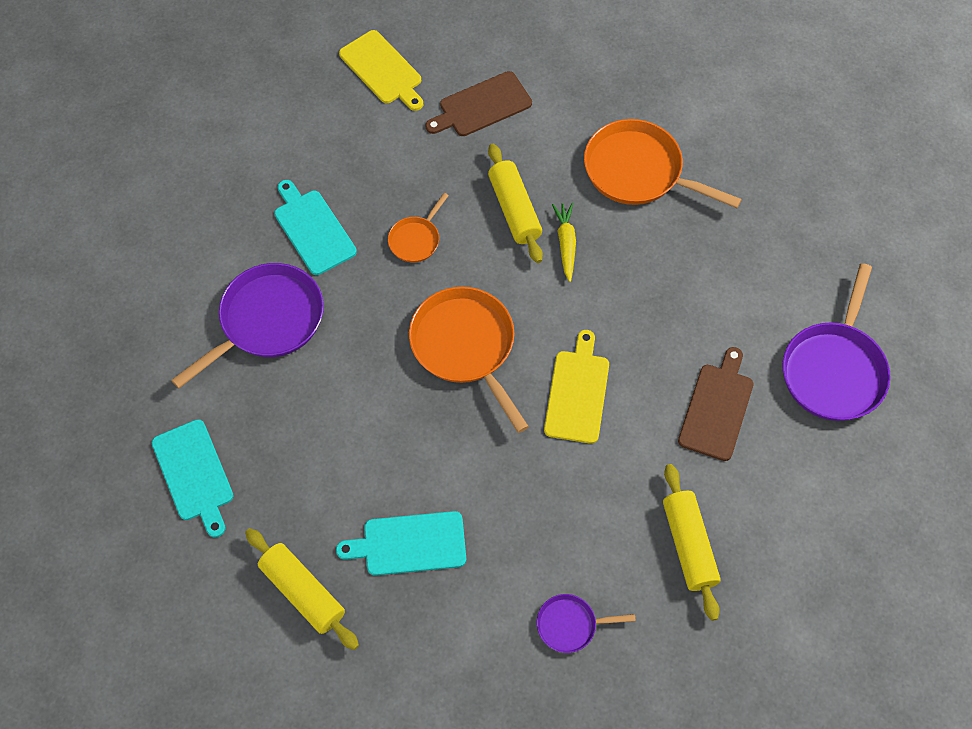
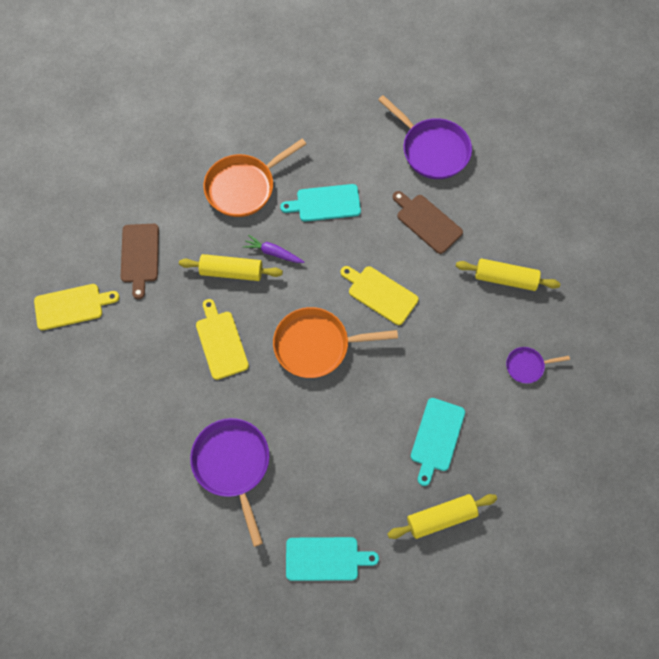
camera: 65 degrees left, 5 degrees up
turquoise cutting board [274,180,357,275] -> turquoise cutting board moved to [280,184,361,222]
orange pan [388,193,449,263] -> yellow cutting board [196,299,249,380]
purple pan [537,594,636,653] -> purple pan turned 60 degrees clockwise [506,347,570,384]
yellow carrot [552,203,576,282] -> purple carrot [243,234,304,263]

